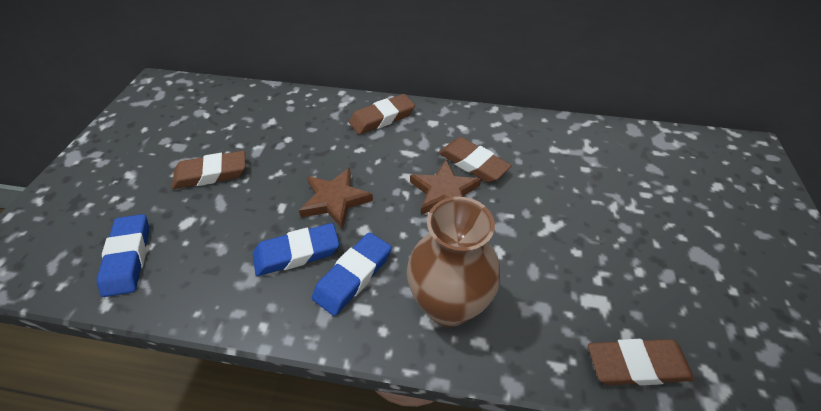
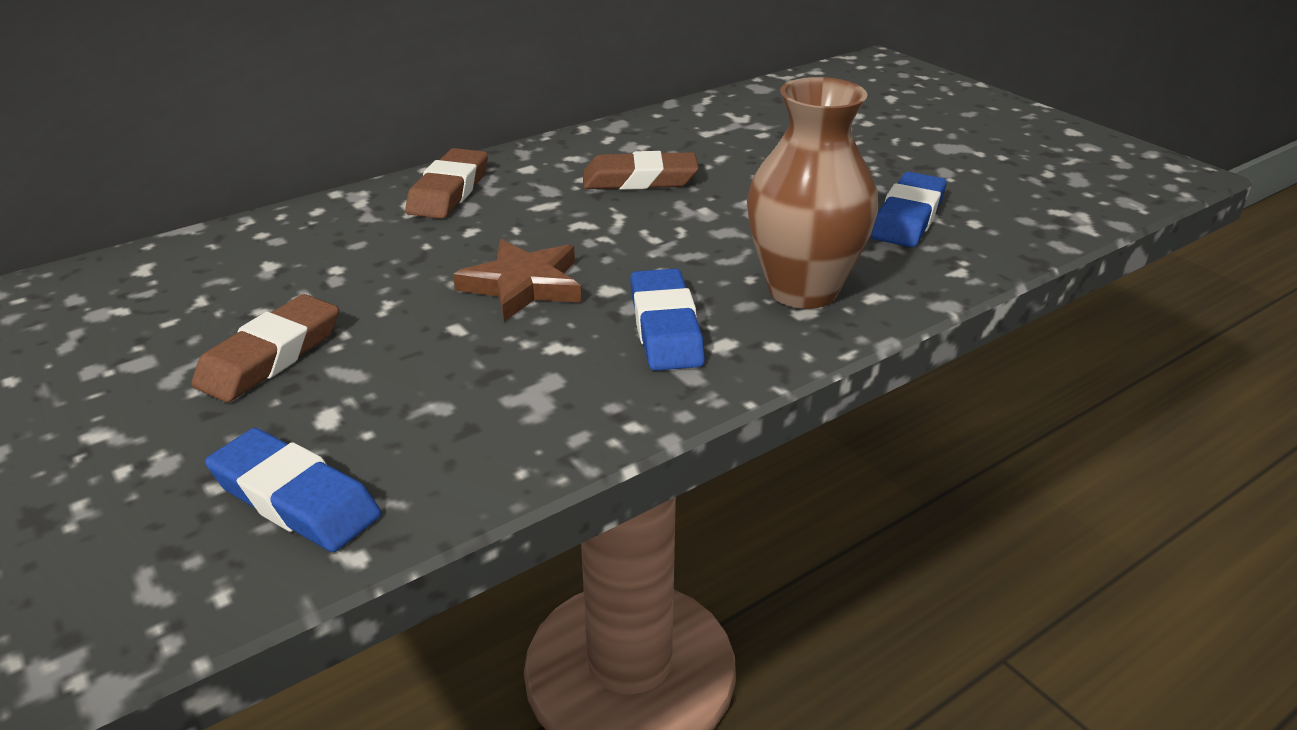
camera: 45 degrees left, 15 degrees down
blue eraser [253,223,340,276] -> blue eraser moved to [871,172,947,247]
brown star [410,160,481,215] -> none
brown eraser [588,339,694,385] -> none

